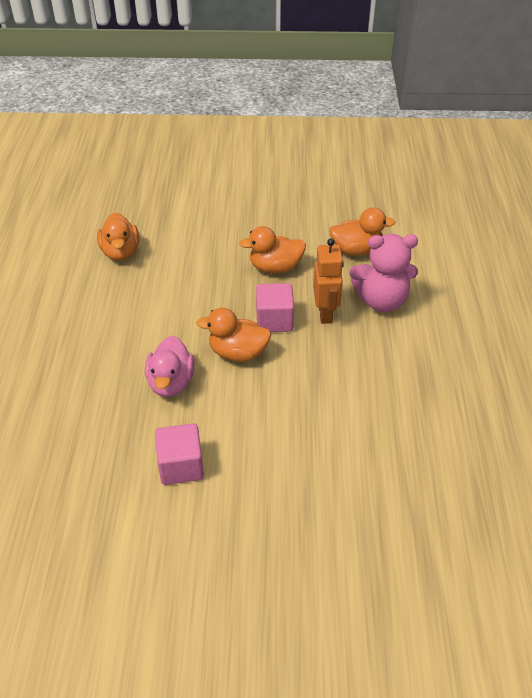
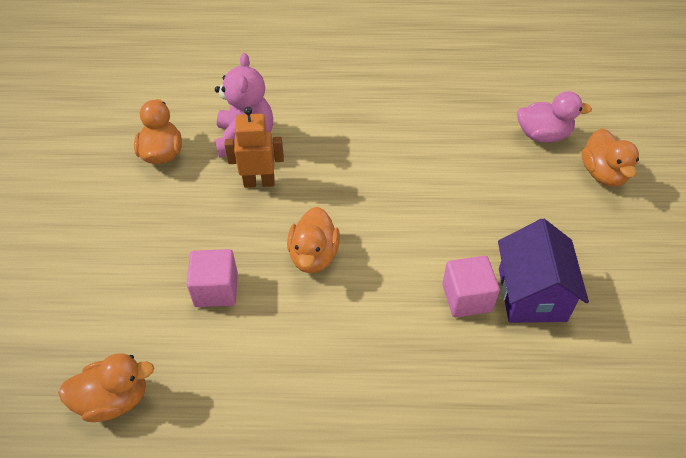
camera: 90 degrees left, 5 degrees up
pink duck [145,335,195,397] -> pink duck moved to [517,91,592,142]
orange duck [239,226,306,273] -> orange duck moved to [582,128,639,187]
pink cube [256,283,294,332] -> pink cube moved to [187,249,238,307]
none -> purple house [498,219,589,323]

